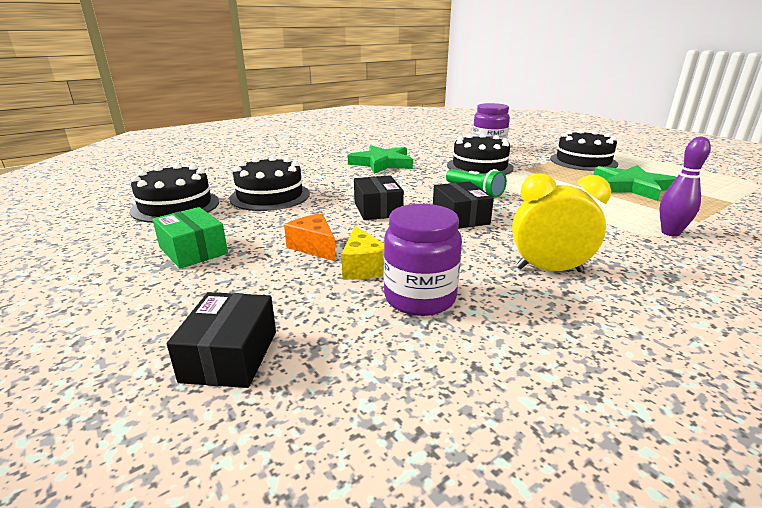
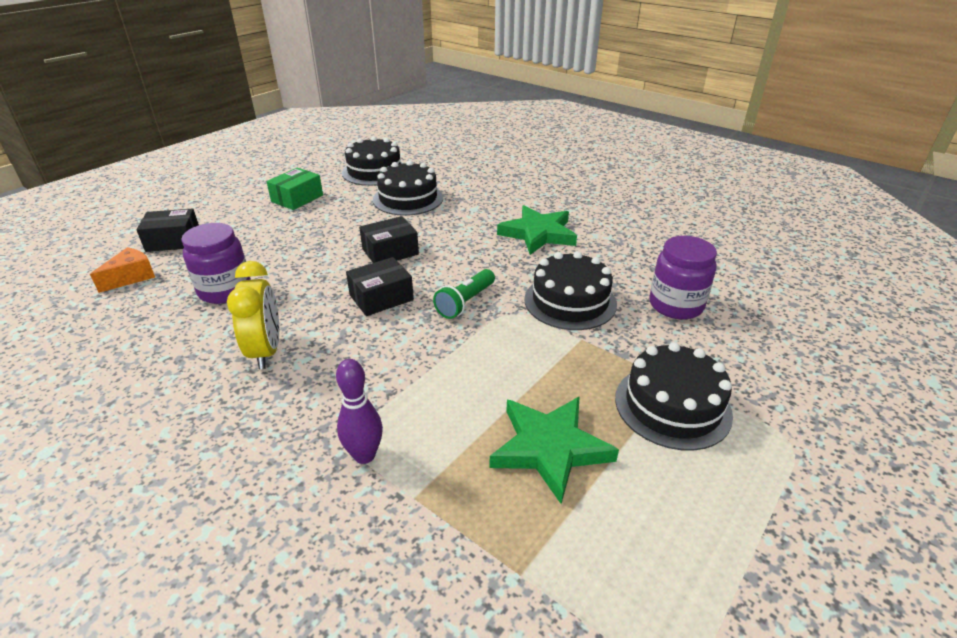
camera: 75 degrees right, 10 degrees up
orange cheese [284,213,336,262] -> orange cheese moved to [90,247,155,293]
yellow cheese [341,226,384,280] -> none

